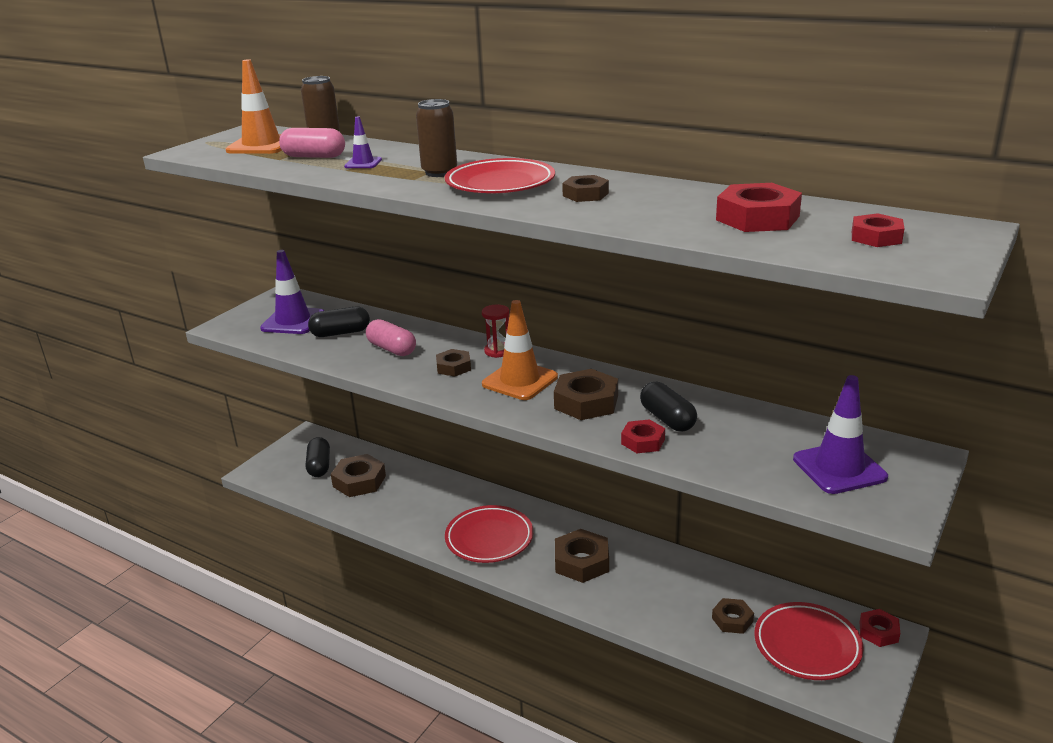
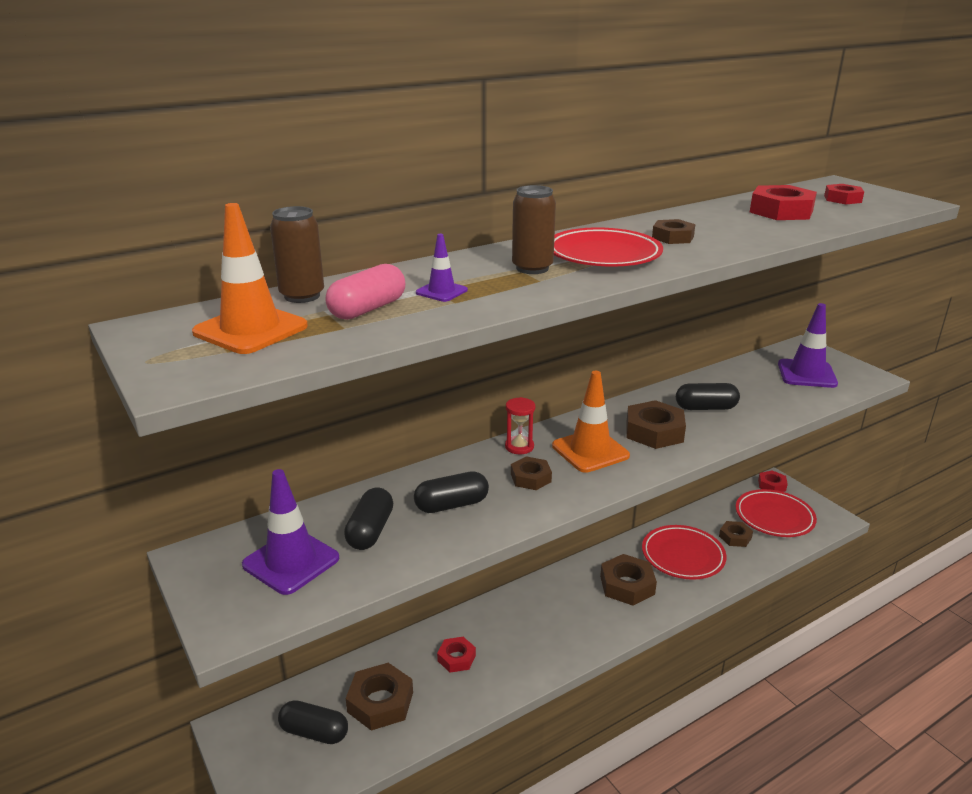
camera: 65 degrees left, 0 degrees up
pink capsule [366,319,416,356] -> black capsule [414,471,489,513]
red plate [445,505,533,563] -> red plate moved to [642,525,727,580]
red nut [621,419,665,453] -> red nut moved to [437,637,476,673]

